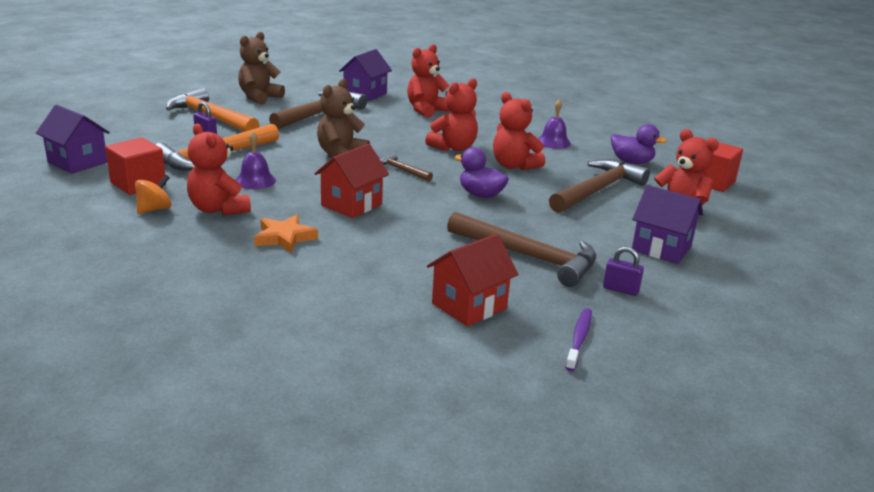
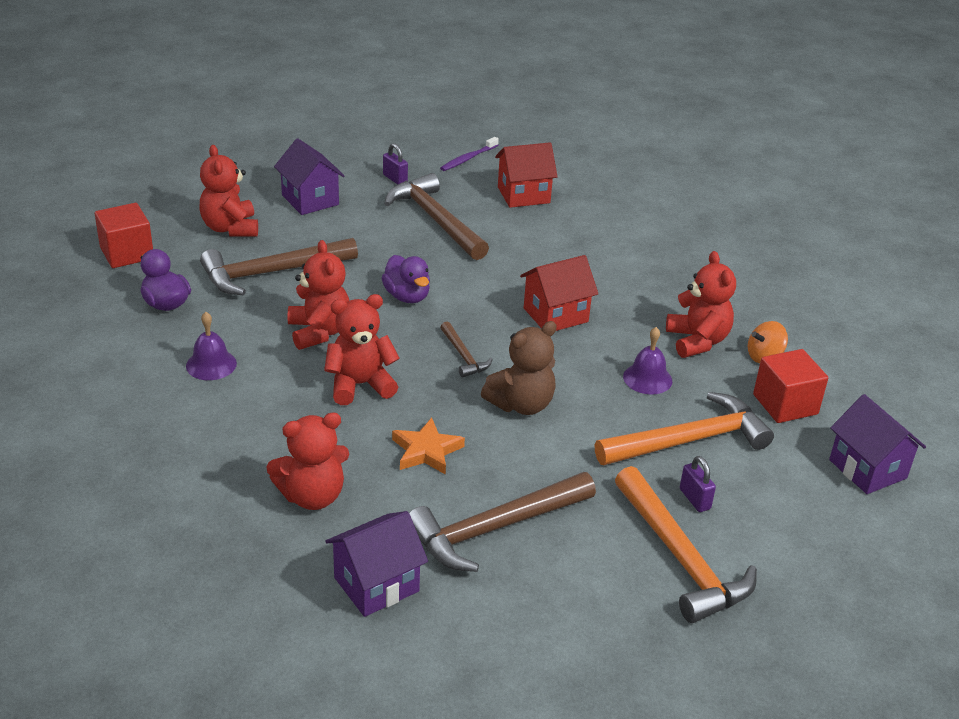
camera: 155 degrees left, 10 degrees up
brown teddy bear [238,32,285,105] -> none
orange star [254,215,318,253] -> orange star moved to [392,418,465,475]

